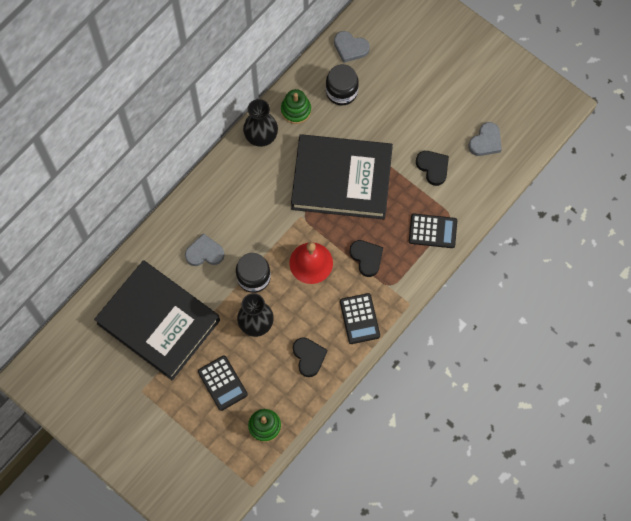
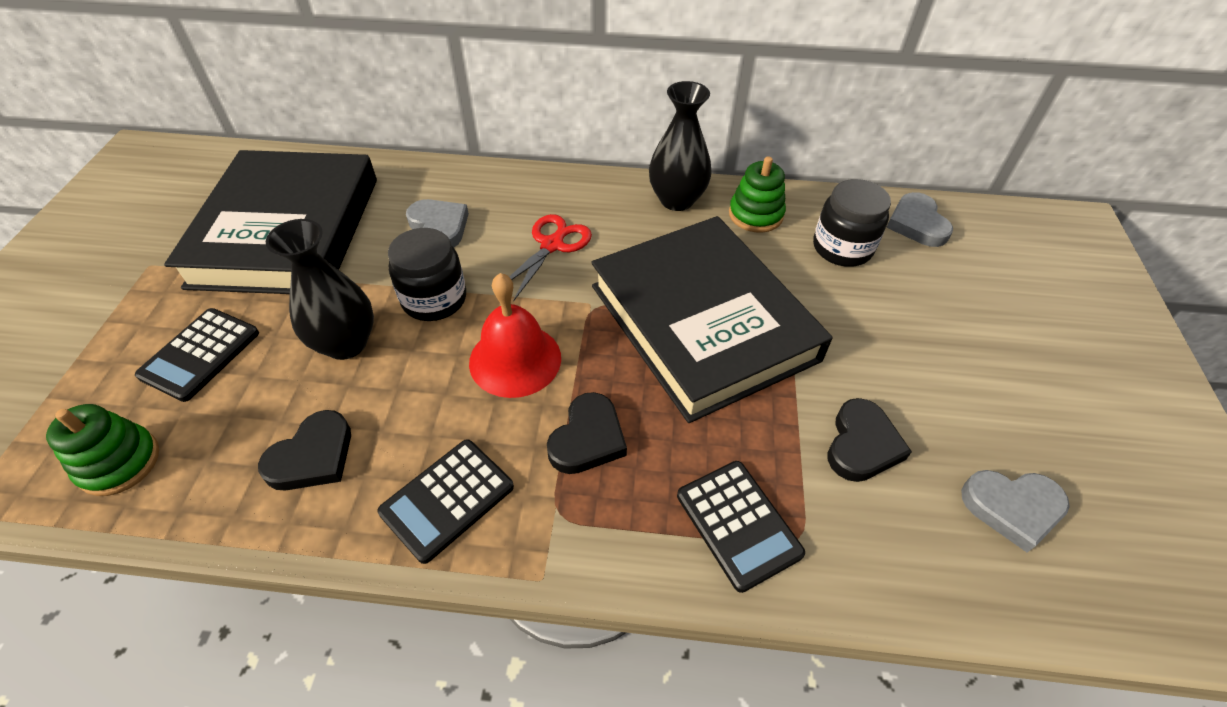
camera: 55 degrees right, 20 degrees down
none -> red scissors [509,214,592,302]

